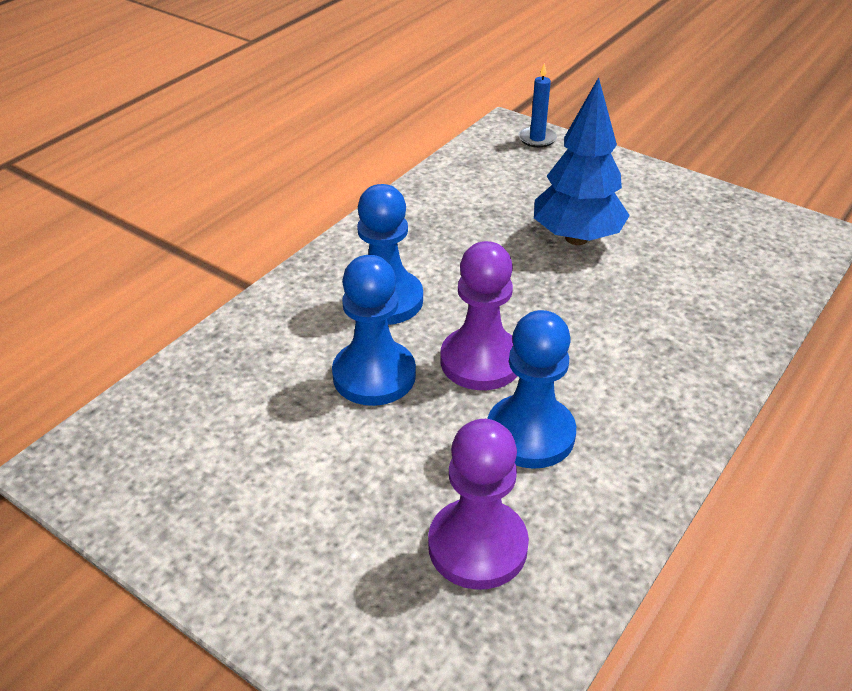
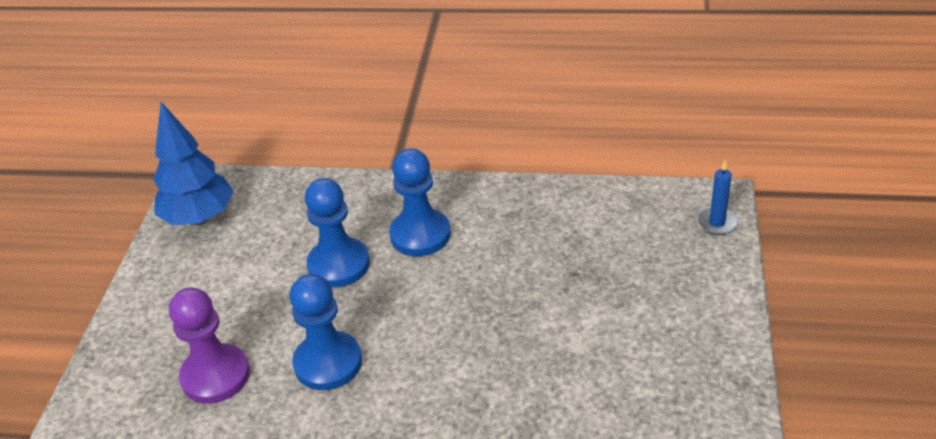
camera: 65 degrees right, 0 degrees up
purple pawn [441,241,517,390] -> none
blue tree [534,77,630,245] -> blue tree moved to [153,102,234,225]

